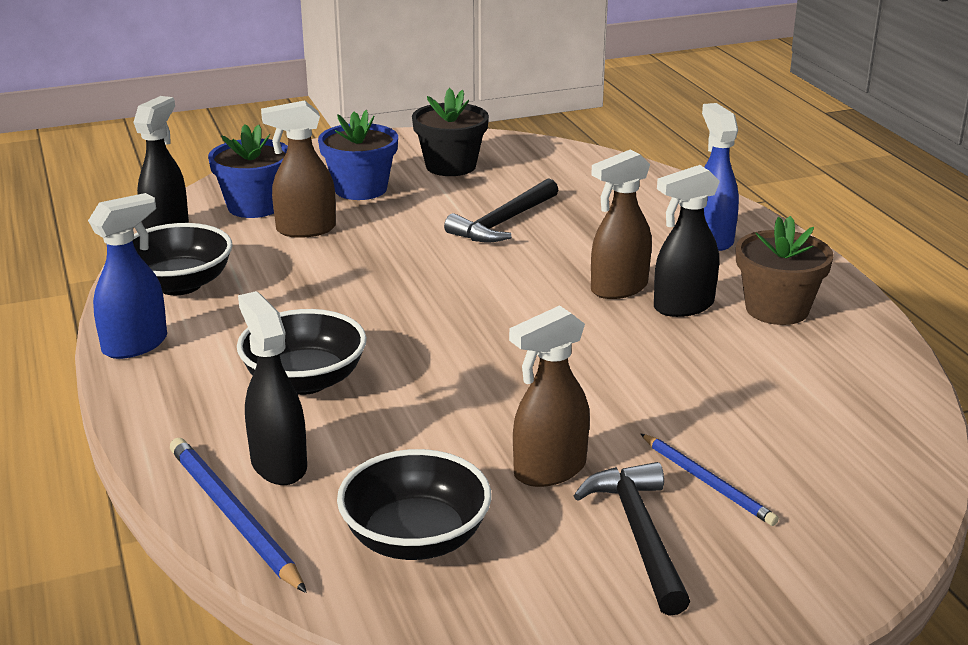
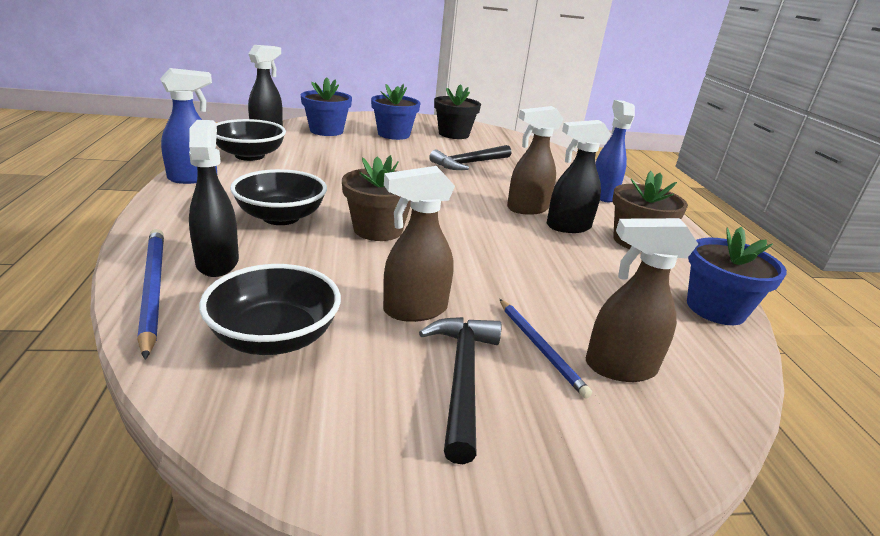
camera: 10 degrees right, 0 degrees up
brown spray bottle [261,100,336,238] -> brown spray bottle moved to [586,218,698,382]
none -> brown flower pot [342,155,411,241]
none -> blue flower pot [687,227,787,325]

